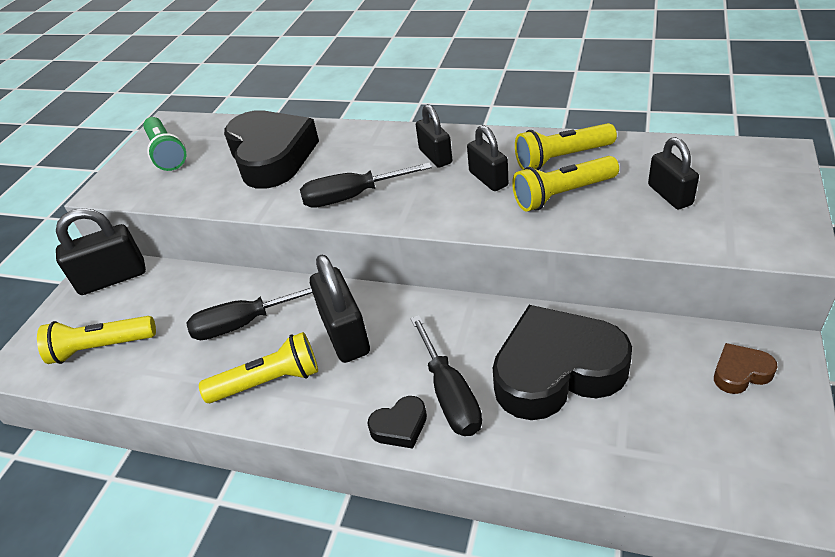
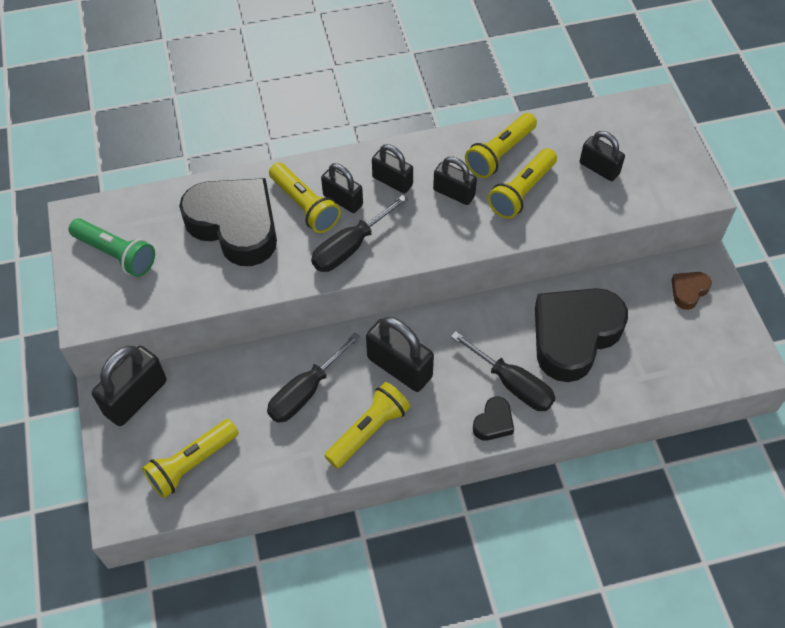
camera: 35 degrees left, 15 degrees up
none -> yellow flashlight [269,163,341,233]
none -> black padlock [321,163,363,213]

